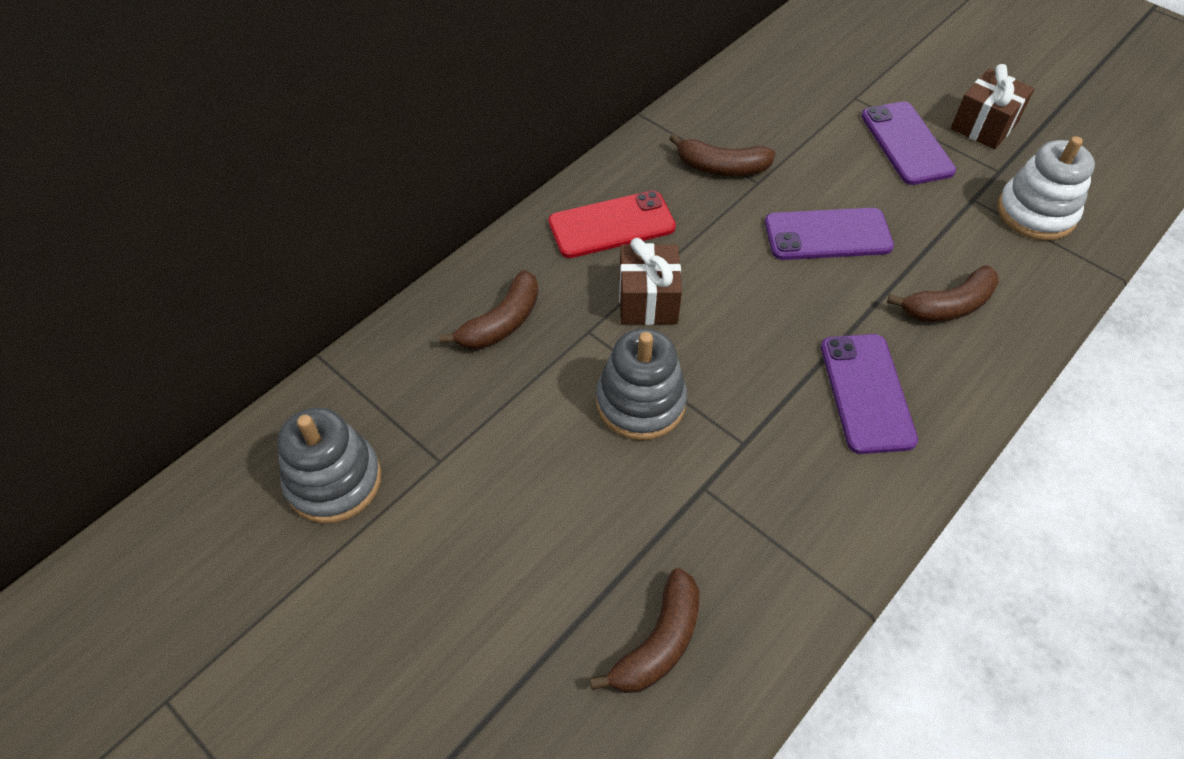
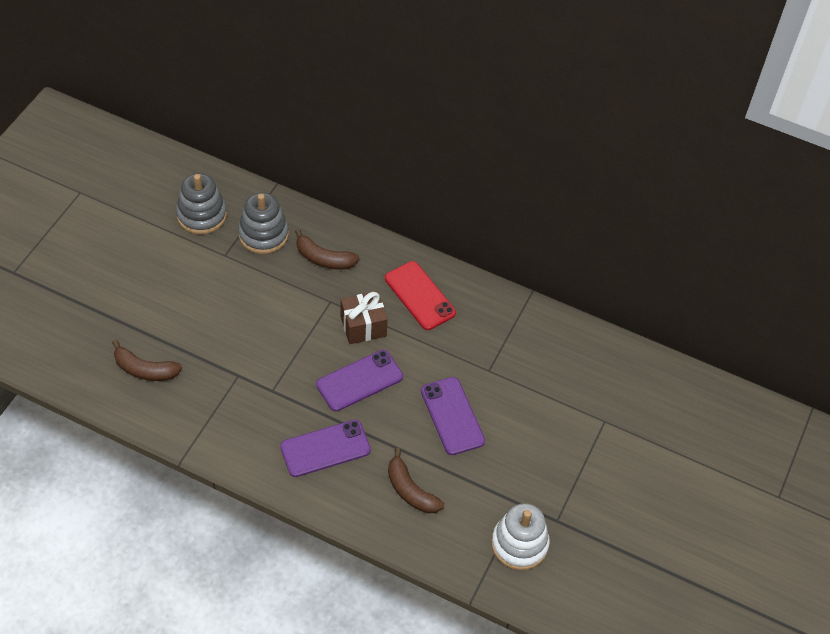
camera: 70 degrees right, 0 degrees up
grey stacking toy [596,329,687,440] -> grey stacking toy moved to [238,192,289,254]
brown banana [669,134,775,176] -> none
purple phone [861,101,956,185] -> purple phone moved to [316,350,403,412]
brown gift [951,64,1034,149] -> none

